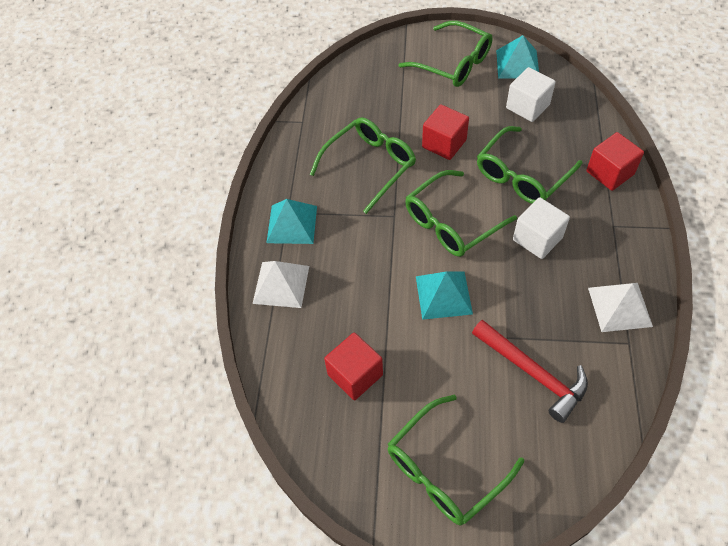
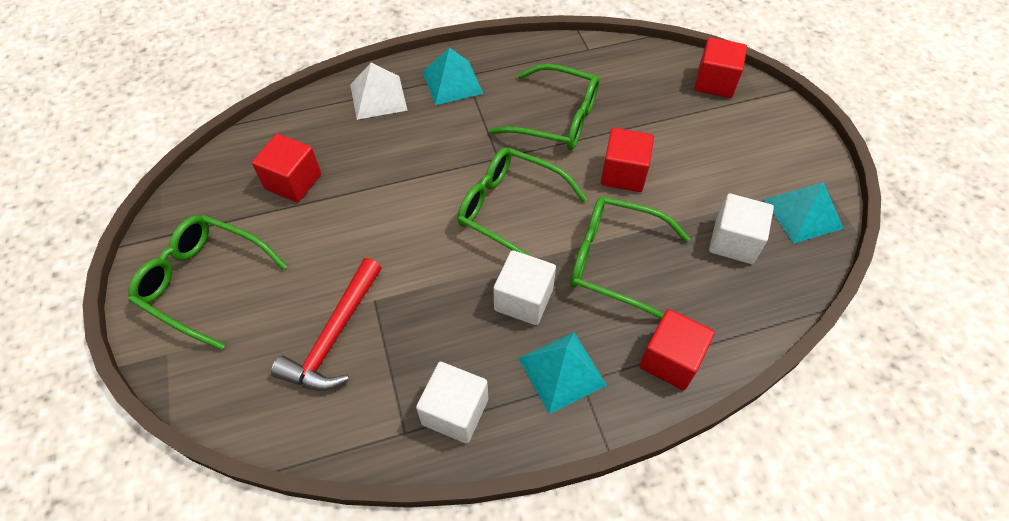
camera: 65 degrees right, 0 degrees up
green glasses [398,21,492,87] -> none
turquoise pyramid [416,271,473,320] -> turquoise pyramid moved to [518,332,607,414]
white pyramid [588,283,653,332] -> white cube [416,362,488,444]
none -> red cube [694,37,747,98]

